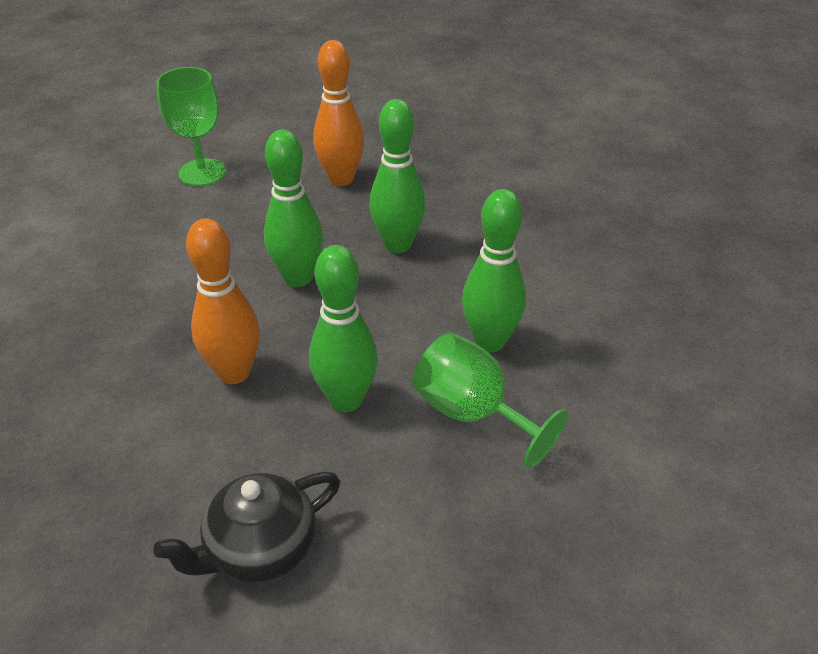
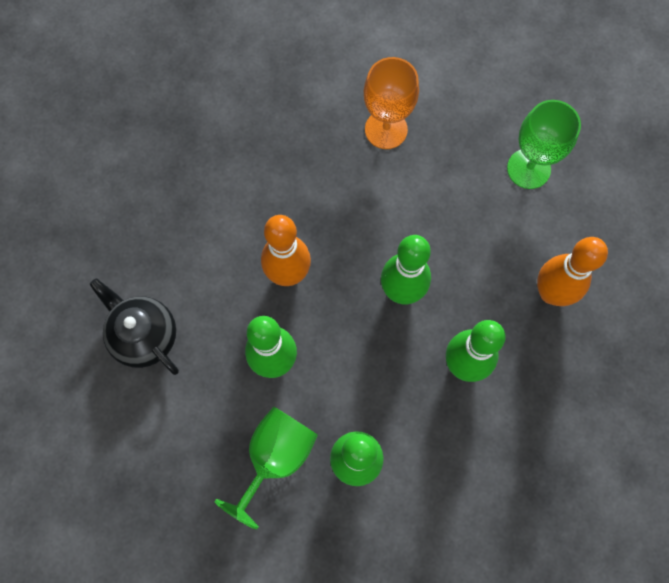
camera: 80 degrees right, 30 degrees up
none -> orange goblet [364,57,419,149]

